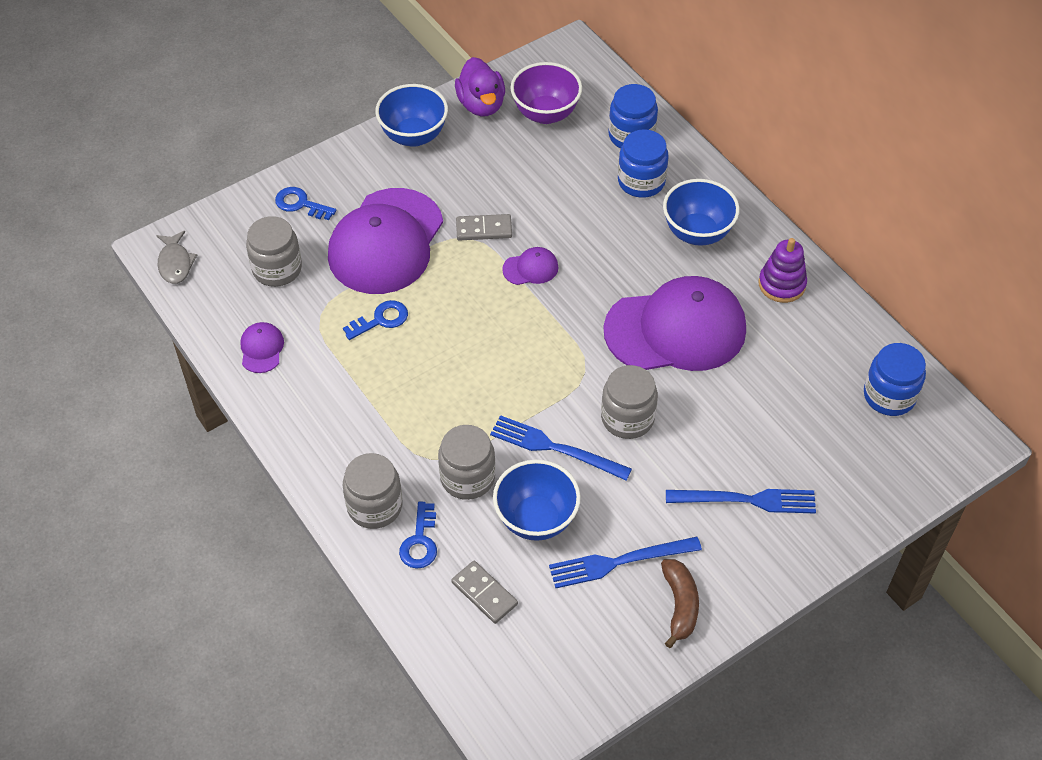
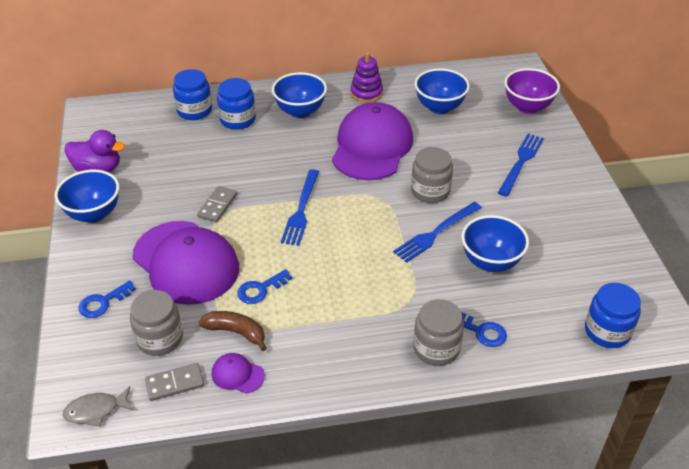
camera: 65 degrees left, 10 degrees down
grey fish [156,231,197,284] -> grey fish turned 150 degrees clockwise [63,386,134,427]
blue key [343,300,408,340] -> blue key turned 120 degrees counterclockwise [237,269,292,304]
grey jar [438,425,496,500] -> none
grey domino [451,561,518,624] -> grey domino moved to [145,363,204,401]
purple cap [502,247,559,285] -> none
purple bowl [510,62,582,124] -> purple bowl moved to [505,68,560,114]
blue fork [549,537,702,588] -> blue fork moved to [281,169,319,246]
brown banana [661,559,699,648] -> brown banana moved to [199,311,267,351]
blue jar [864,343,926,416] -> blue jar moved to [585,283,641,348]
none -> blue bowl [415,68,470,114]

